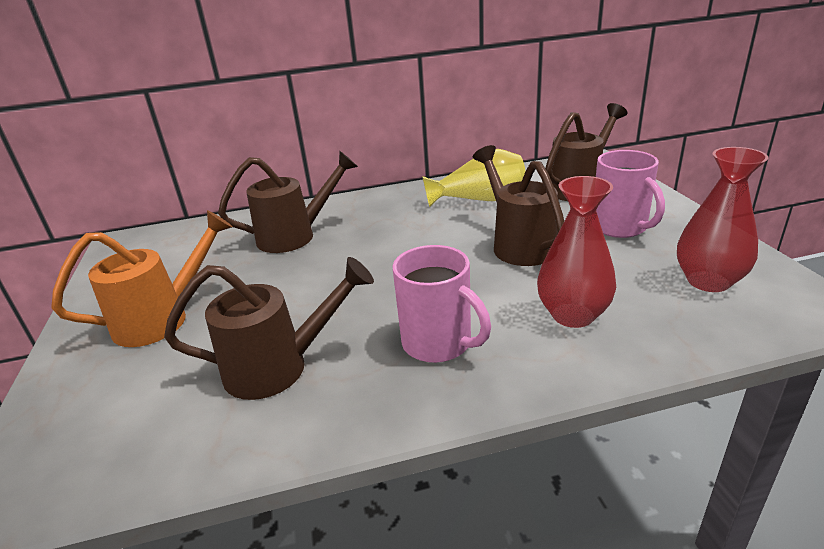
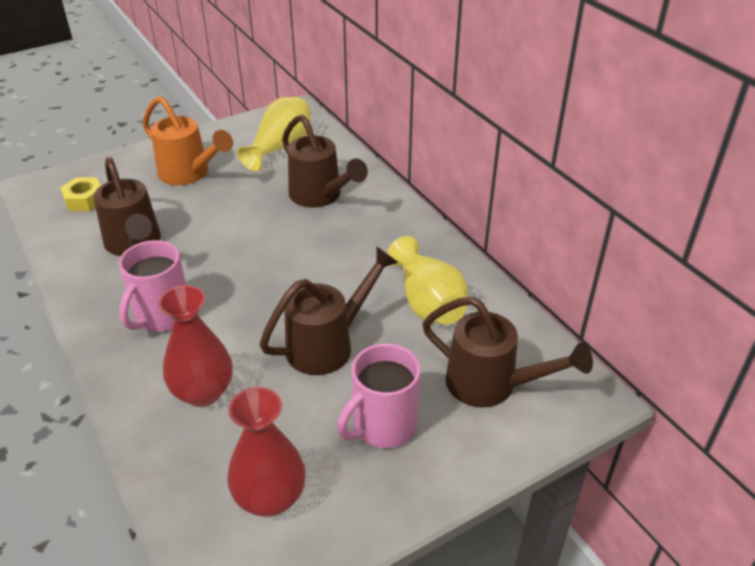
camera: 70 degrees right, 10 degrees up
none -> yellow nut [60,177,101,211]
none -> yellow vase [237,97,311,171]

